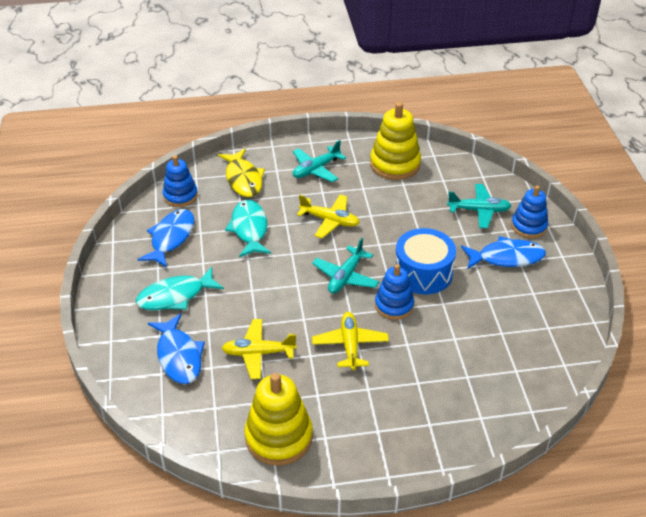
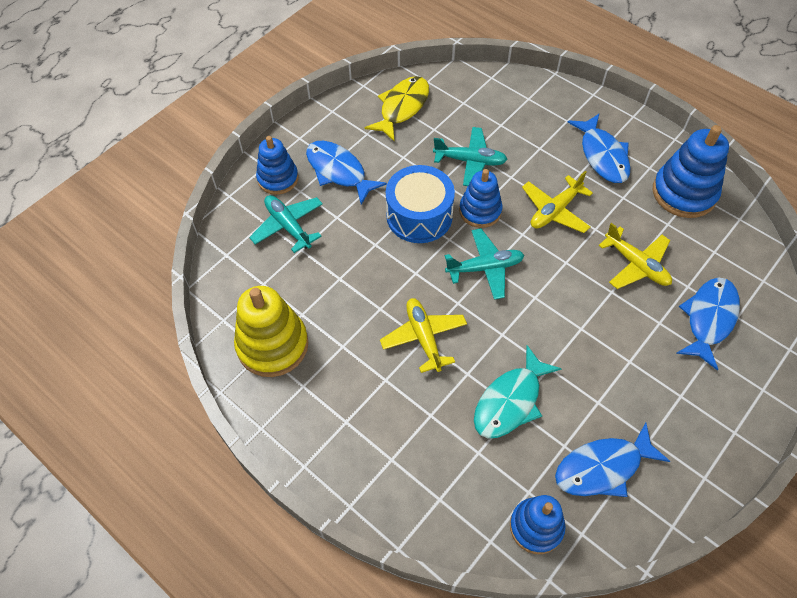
camera: 130 degrees left, 15 degrees up
turquoise fish [136,267,224,310] -> none
yellow fish [218,149,265,197] -> yellow fish moved to [365,76,429,142]
yellow stacking toy [244,373,313,466] -> blue stacking toy [653,125,729,218]
turquoise plane [293,140,346,182] -> turquoise plane moved to [433,127,508,186]
none -> blue fish [567,113,631,183]

